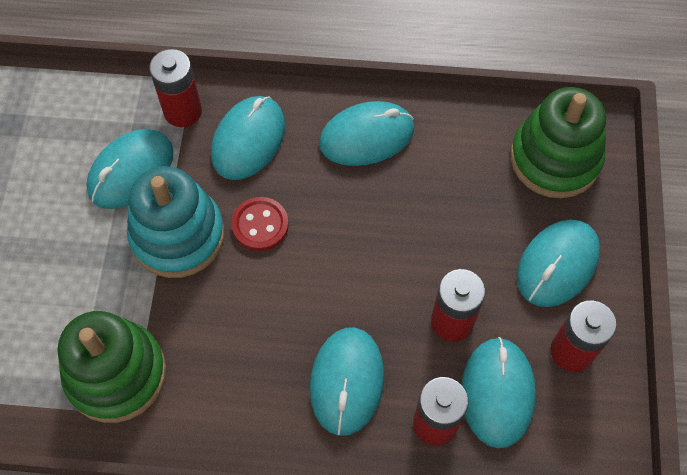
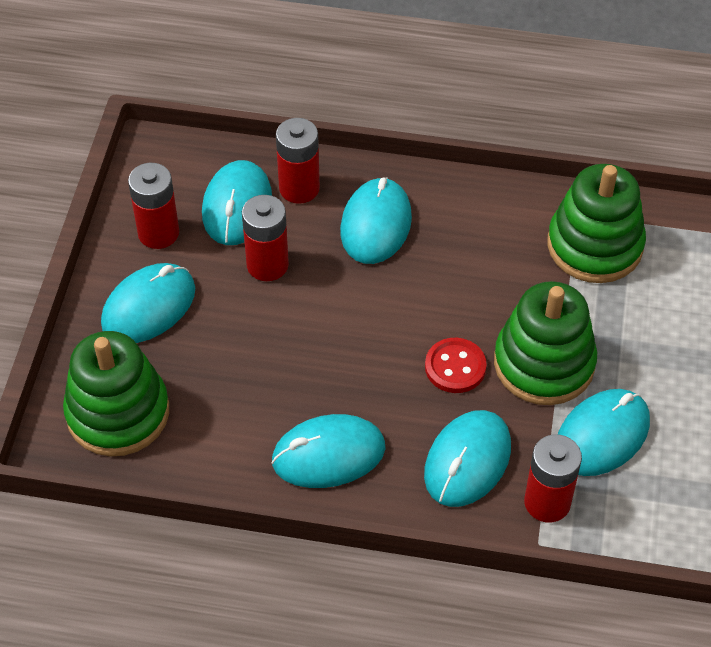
camera: 175 degrees left, 10 degrees down
turquoise stacking toy [127,166,225,278] -> green stacking toy [494,281,597,405]

